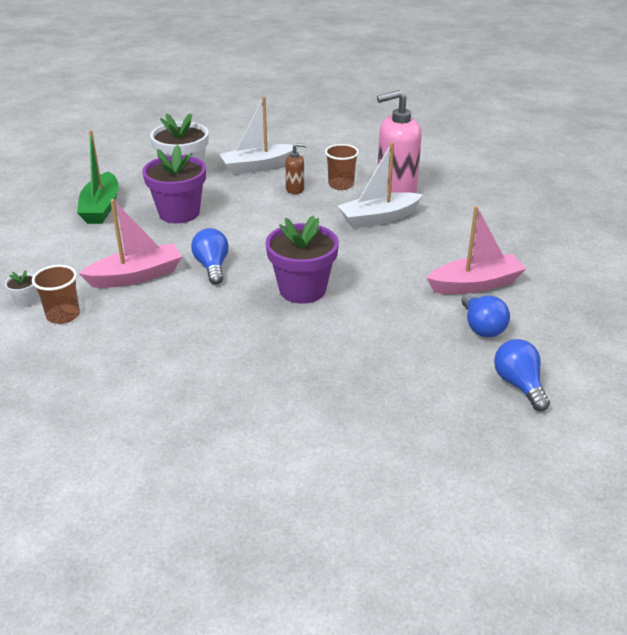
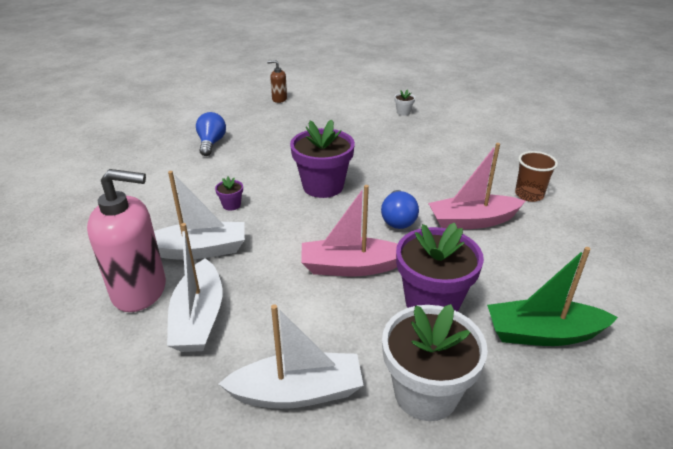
camera: 165 degrees left, 0 degrees up
white flower pot [5,270,36,307] -> white flower pot moved to [394,89,415,116]
green boat [77,130,119,224] -> green boat turned 105 degrees counterclockwise [487,247,618,346]
brown soap dispenser [285,143,307,194] -> brown soap dispenser moved to [267,60,287,103]
brown cup [325,144,359,190] -> white boat [167,223,222,352]
pink boat [427,206,526,294] -> pink boat moved to [301,185,398,276]
blue light bulb [494,339,550,411] -> none
none -> purple flower pot [215,177,243,211]

